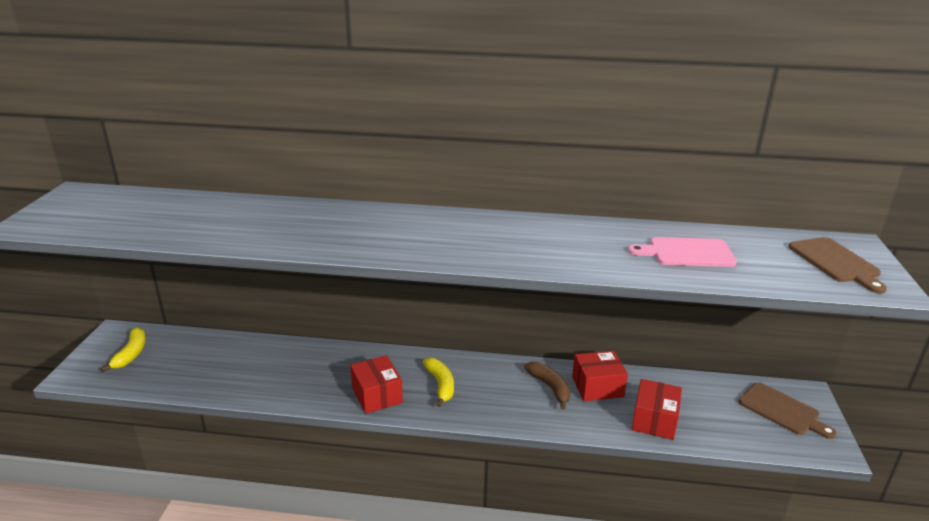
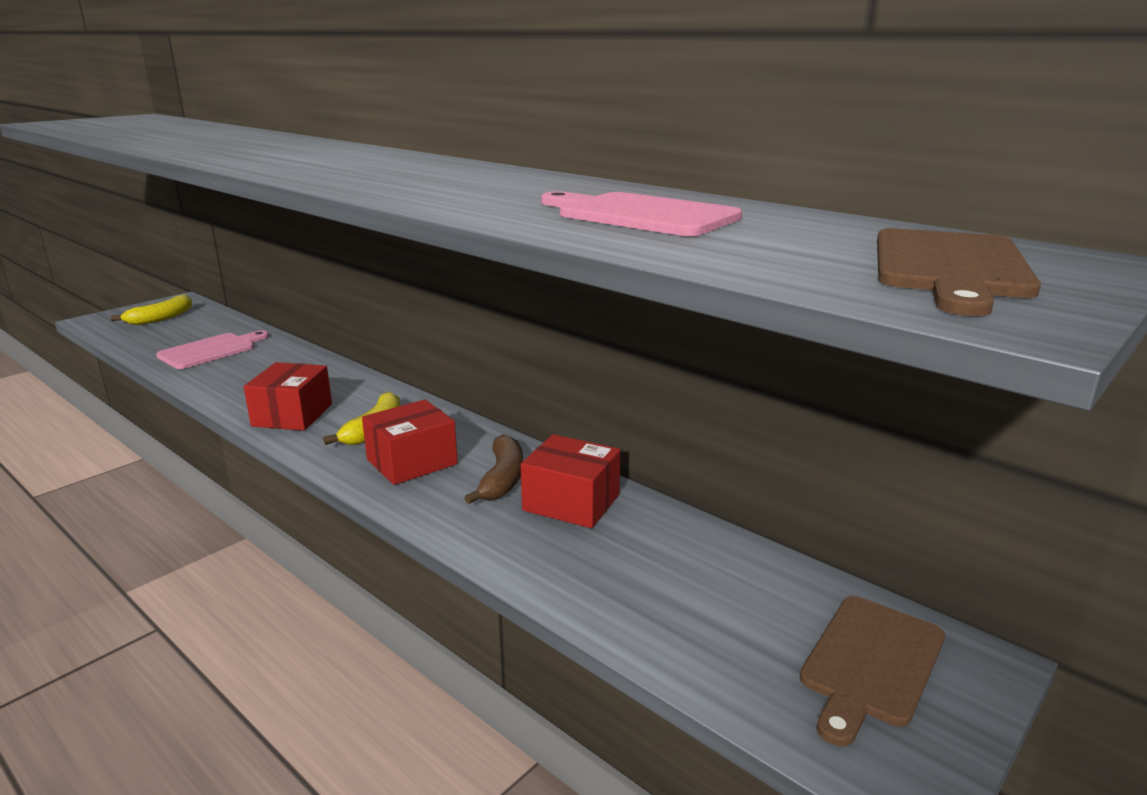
camera: 35 degrees right, 5 degrees down
red box [632,379,682,440] -> red box moved to [362,399,458,485]
brown cutting board [738,382,837,439] -> brown cutting board turned 45 degrees clockwise [800,596,945,746]
none -> pink cutting board [156,330,269,369]

